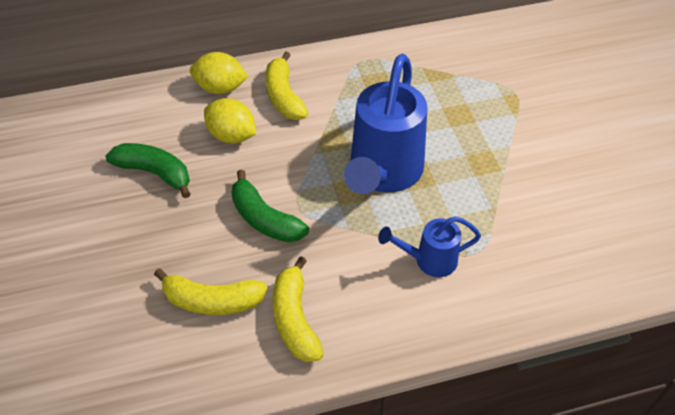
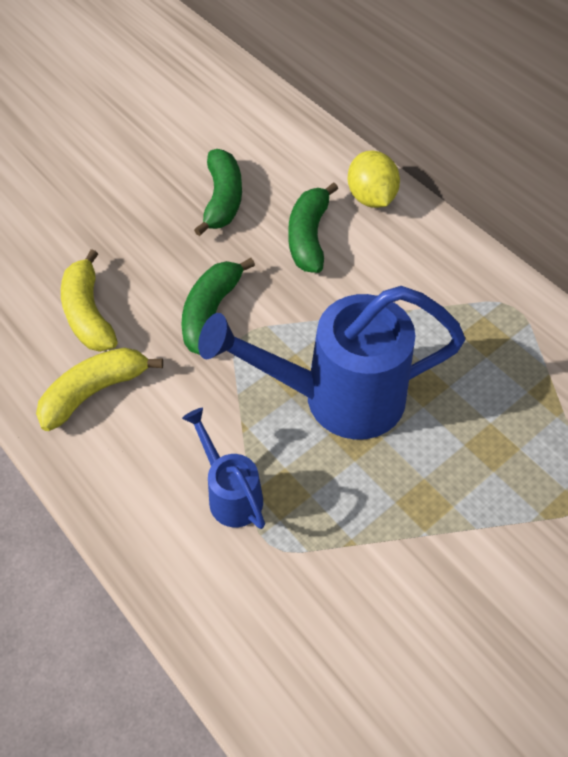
camera: 65 degrees right, 5 degrees up
yellow lemon [204,98,256,143] -> green banana [288,182,338,273]
yellow banana [265,52,308,120] -> none

